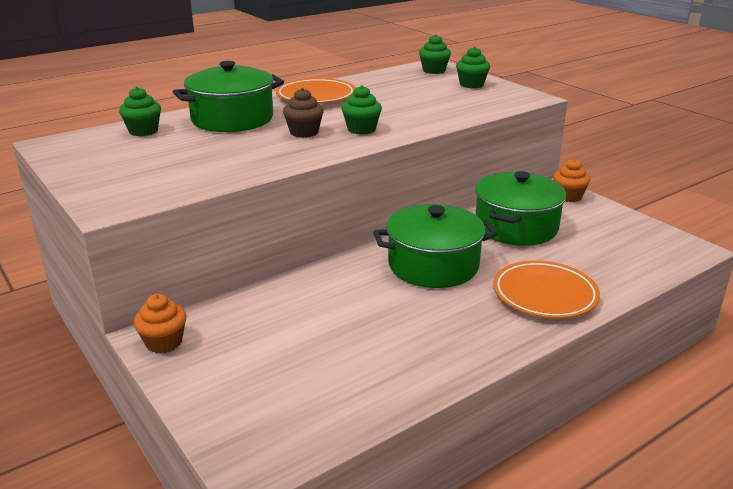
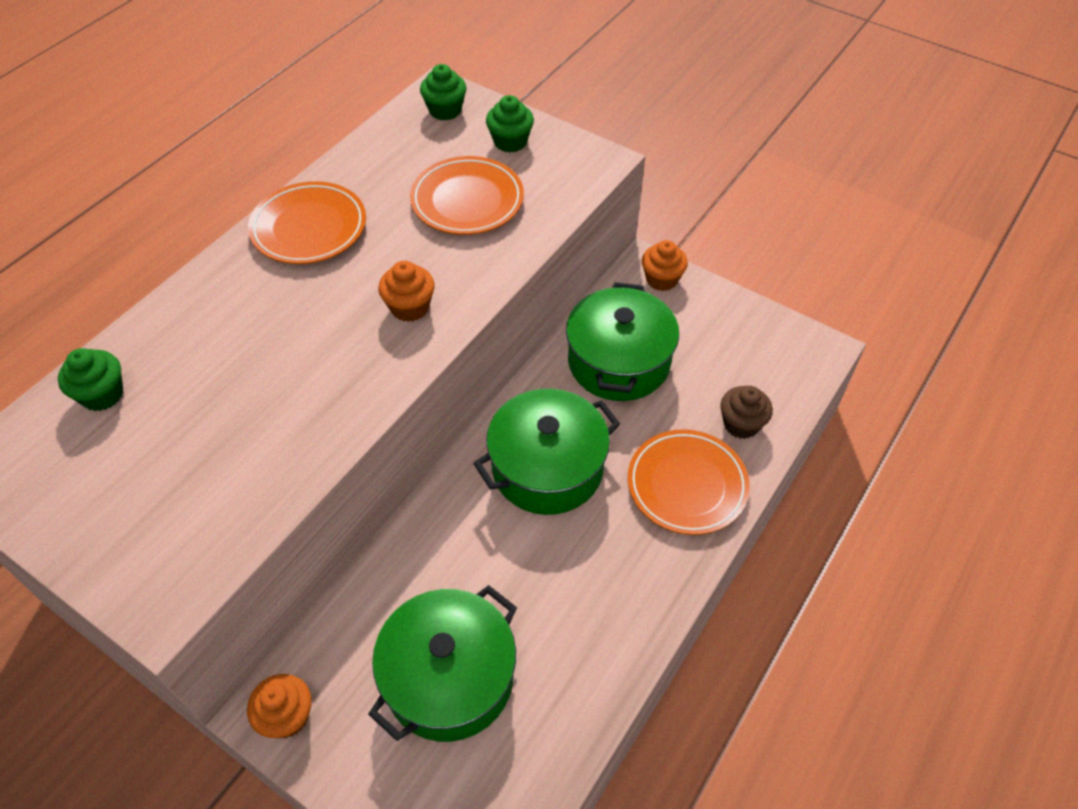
camera: 20 degrees left, 25 degrees up
green pot [173,61,284,132] -> green pot moved to [368,585,517,742]
brown cupcake [283,88,324,138] -> brown cupcake moved to [720,386,773,439]
green cupcake [341,85,382,134] -> orange cupcake [378,261,435,322]
none -> orange plate [410,156,524,235]

